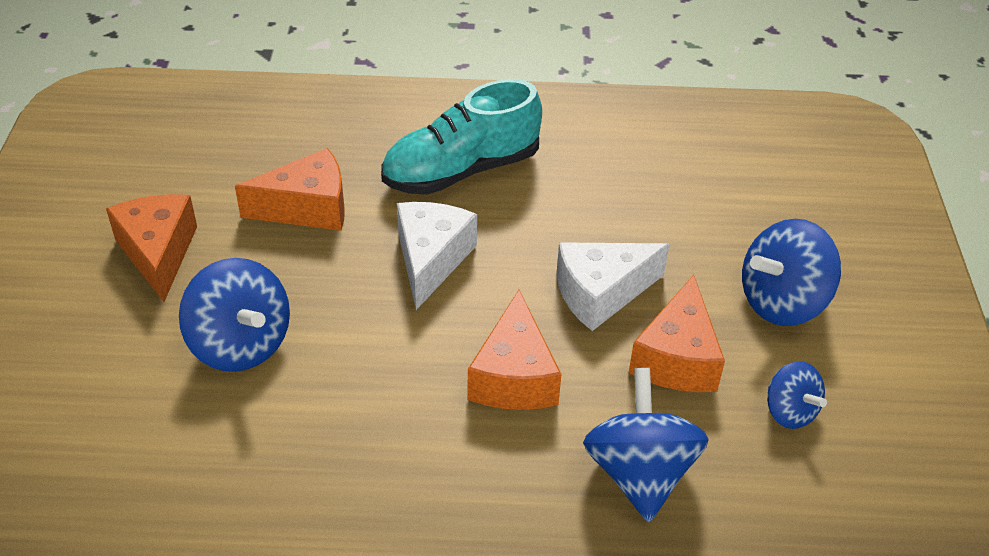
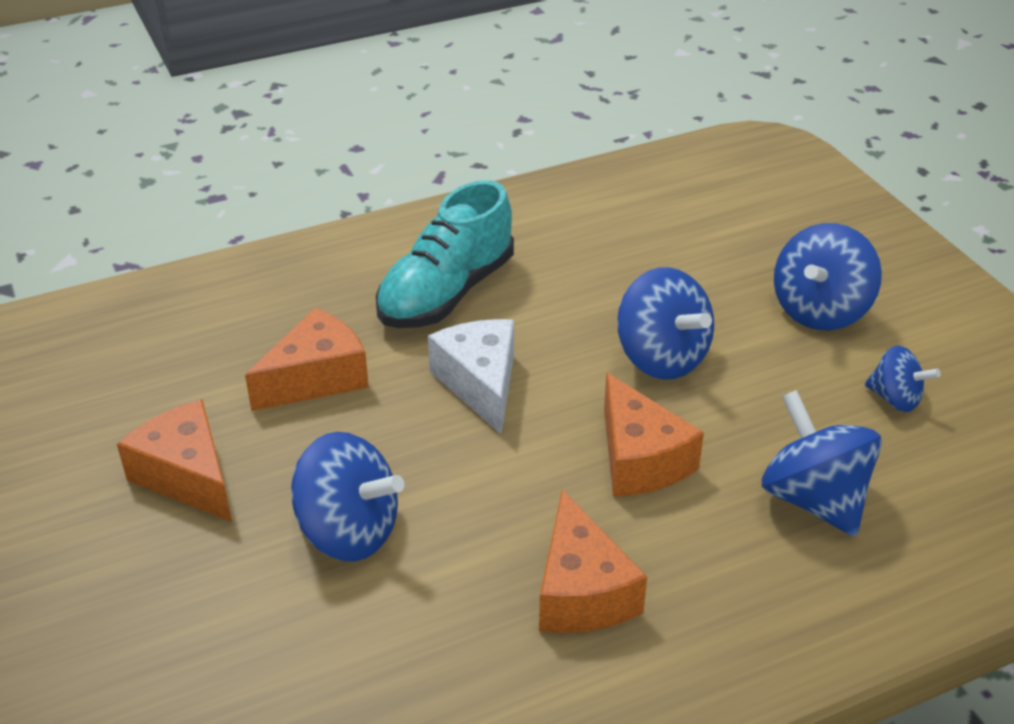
camera: 25 degrees left, 5 degrees down
white cheese [556,242,670,331] -> blue spinning top [617,267,714,380]
orange cheese [629,275,725,392] -> orange cheese moved to [539,489,647,633]

